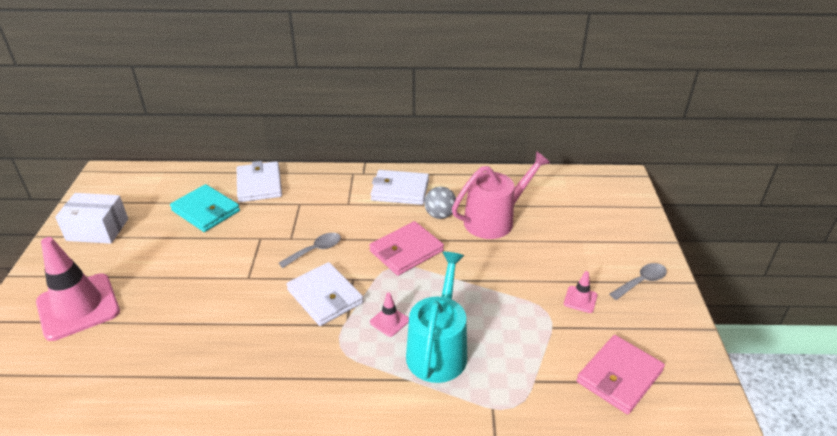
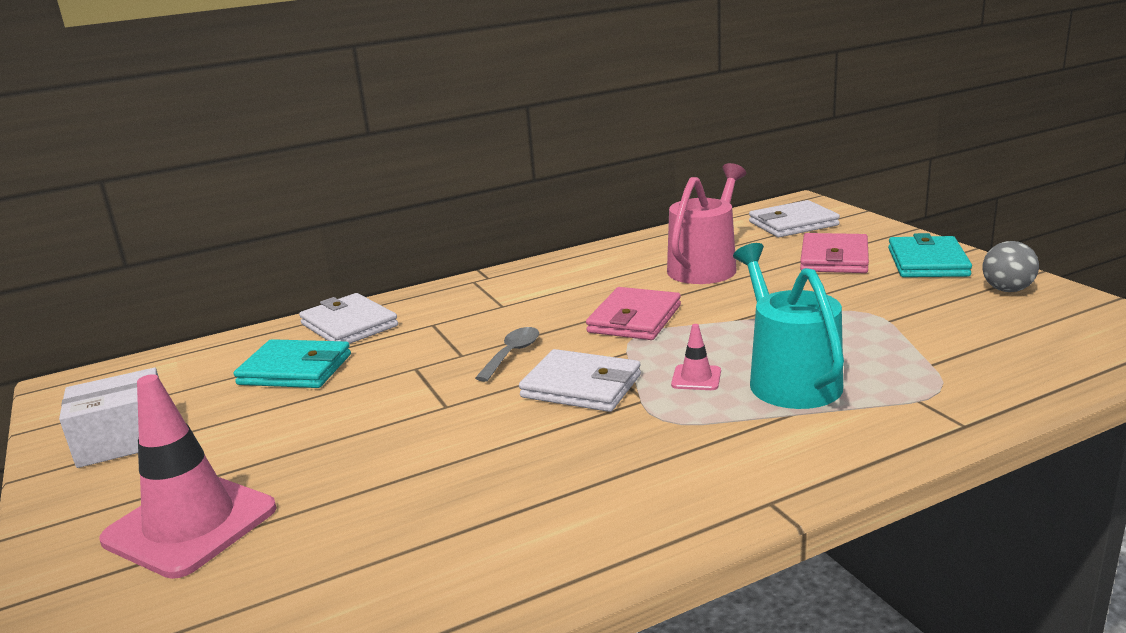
camera: 25 degrees left, 15 degrees down
white wallet [370,170,429,205] -> white wallet moved to [749,200,840,237]
grey ball [424,187,456,219] -> grey ball moved to [982,241,1039,292]
pink traffic cone [564,271,598,313] -> none
pink wallet [577,335,665,415] -> pink wallet moved to [800,233,869,273]
grey spoon [610,263,667,300] -> turquoise wallet [888,233,972,277]

